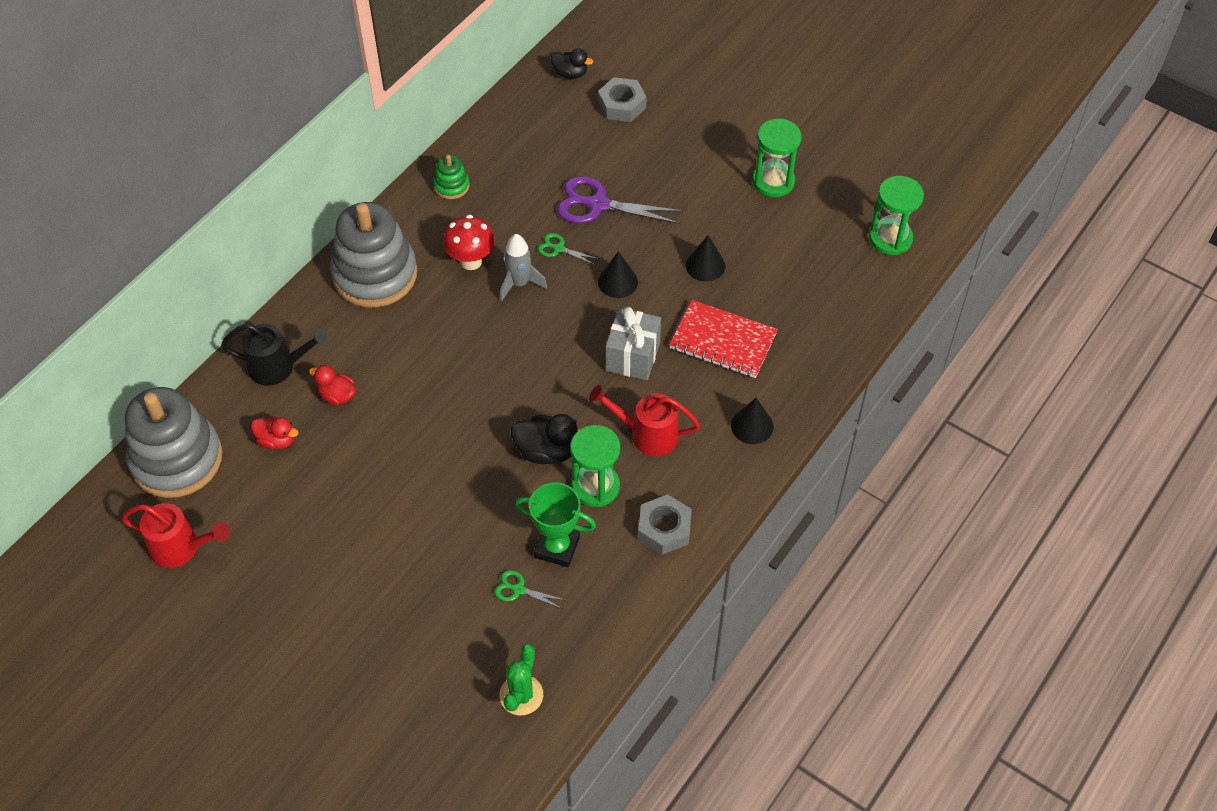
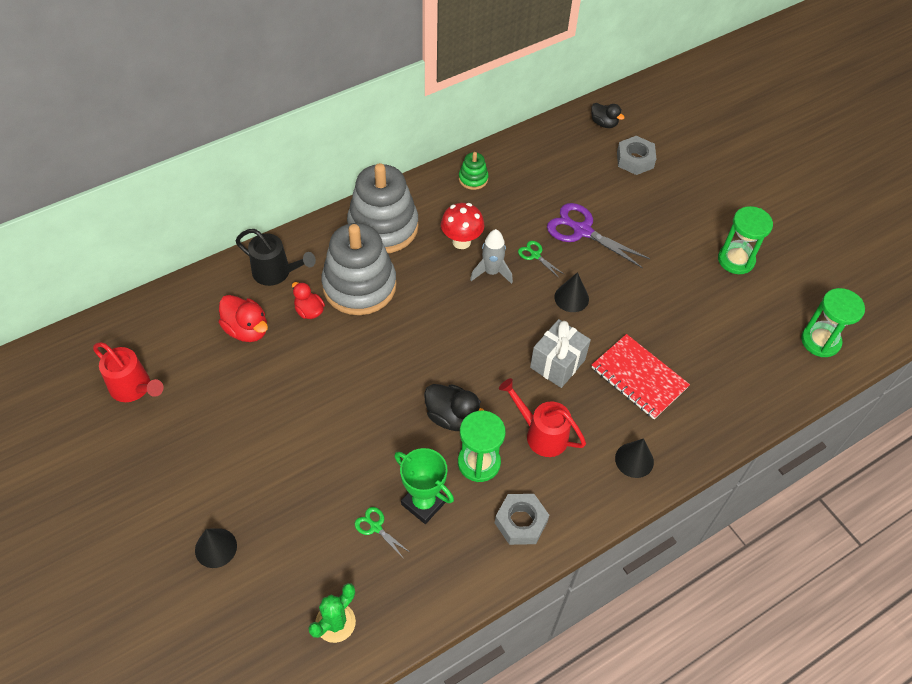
camera: 20 degrees right, 0 degrees up
grey stacking toy [125,387,223,498] -> grey stacking toy moved to [321,223,397,315]
red duck [251,416,299,449] -> red duck [219,295,268,342], size x1.51
black cone [686,235,725,282] -> black cone moved to [195,528,237,568]

